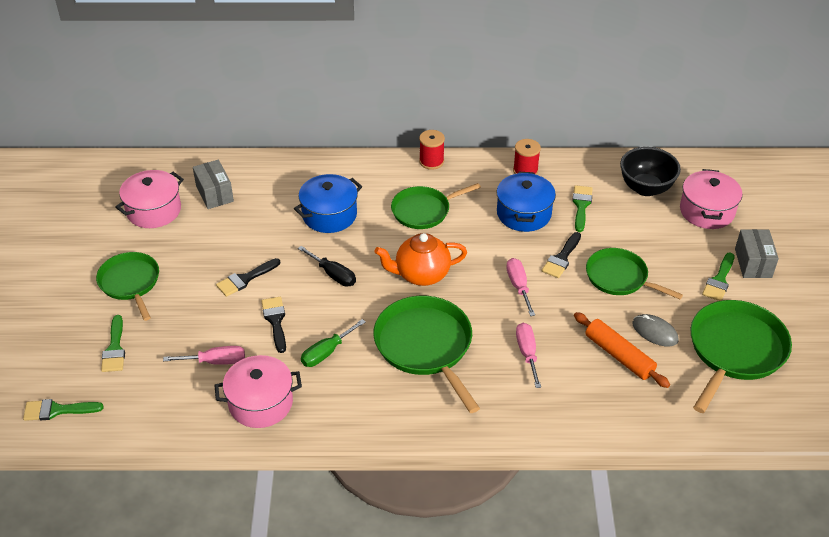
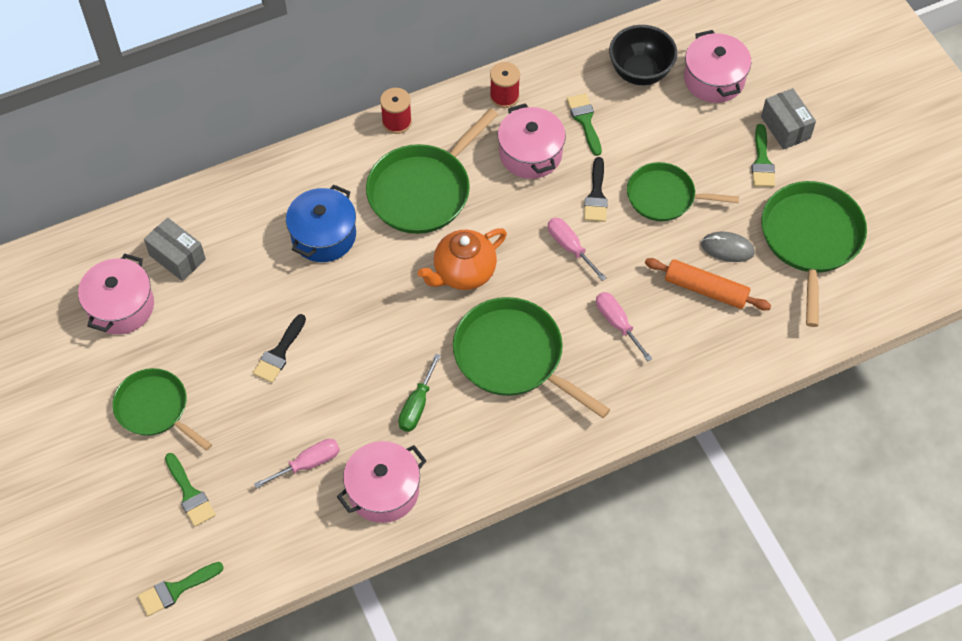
camera: 25 degrees left, 15 degrees up
black brush [261,297,286,353] -> none
black screwdriver [298,246,356,287] -> none
green pan [391,183,481,229] -> green pan [366,108,498,234], size x1.51
blue pot [496,172,556,232] -> pink pot [498,103,566,179]

